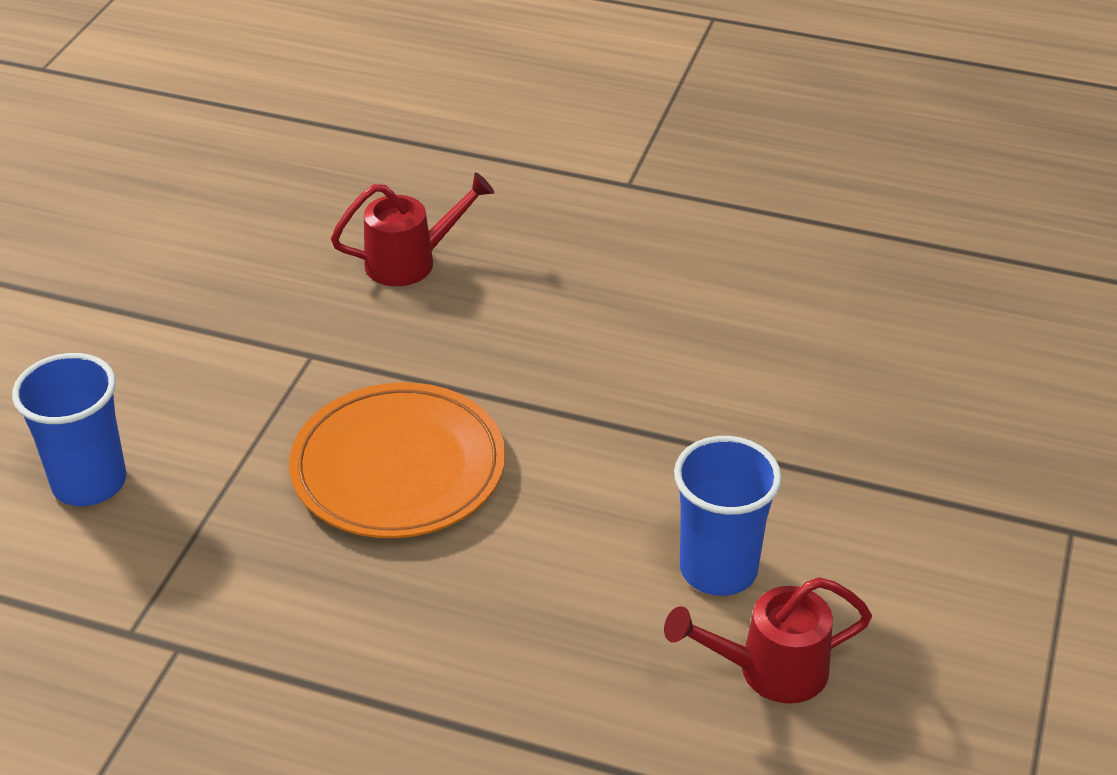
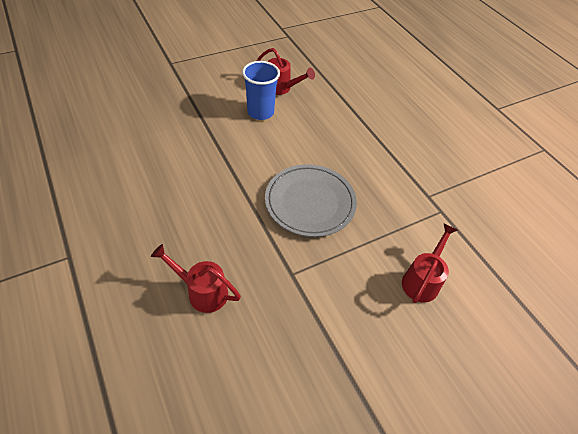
camera: 140 degrees left, 10 degrees up
blue cup [12,353,126,506] -> red watering can [402,223,458,303]
orange plate [289,382,505,538] -> grey plate [265,164,357,237]

